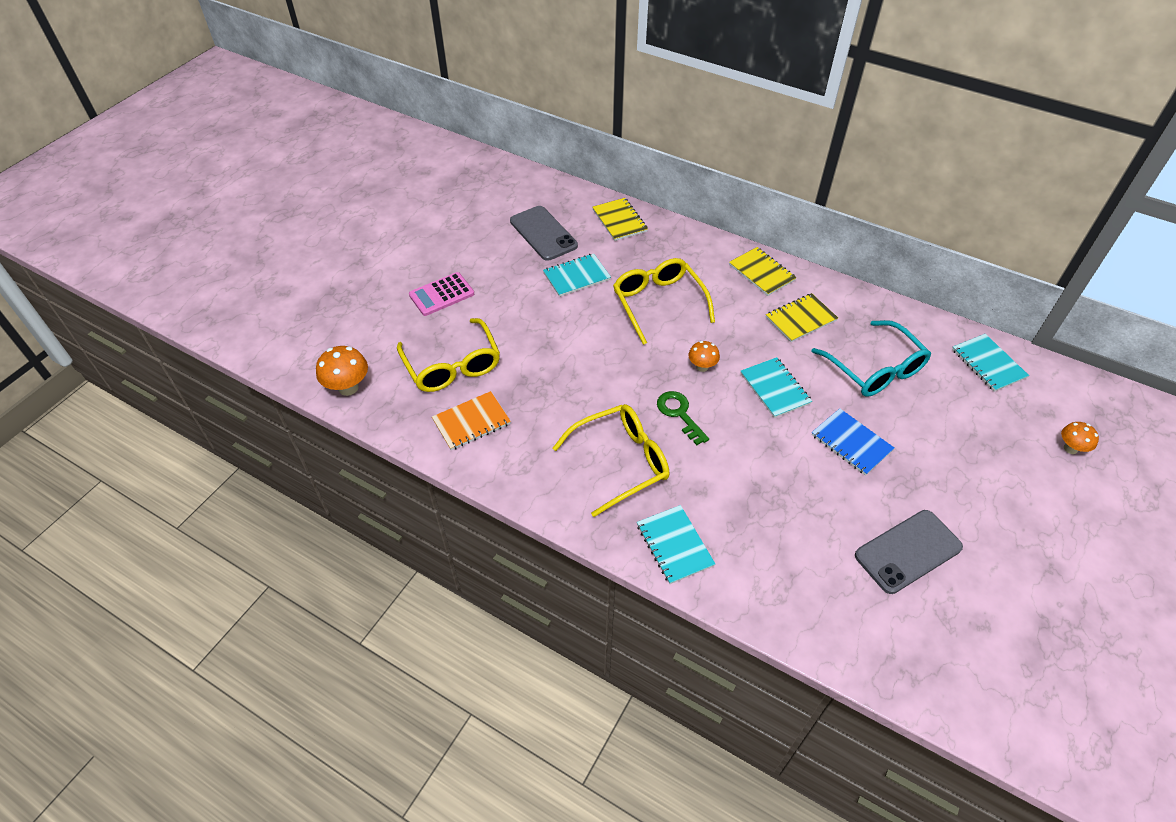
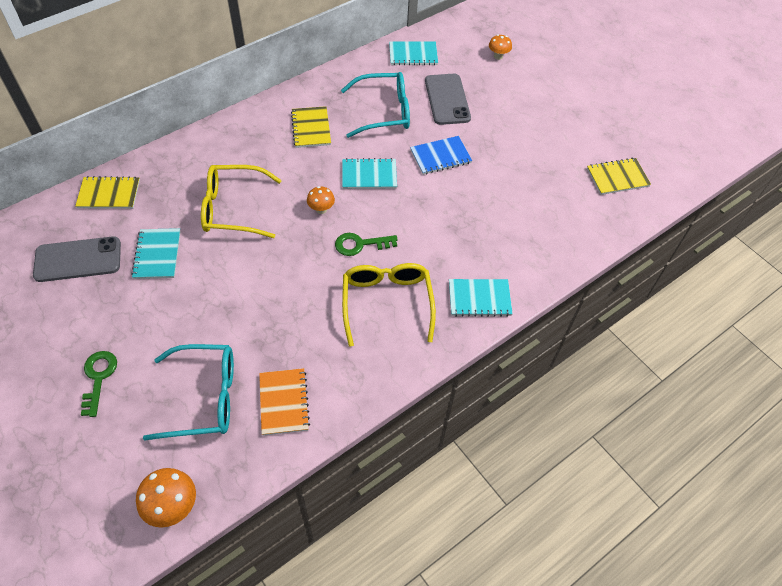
camera: 70 degrees left, 5 degrees up
yellow glasses [397,318,500,392] -> turquoise glasses [143,344,234,441]
pink calculator [409,272,474,316] -> green key [81,351,117,417]
yellow notebook [729,247,797,296] -> yellow notebook moved to [587,158,651,195]
grey phone [855,510,963,594] -> grey phone moved to [425,74,471,125]

